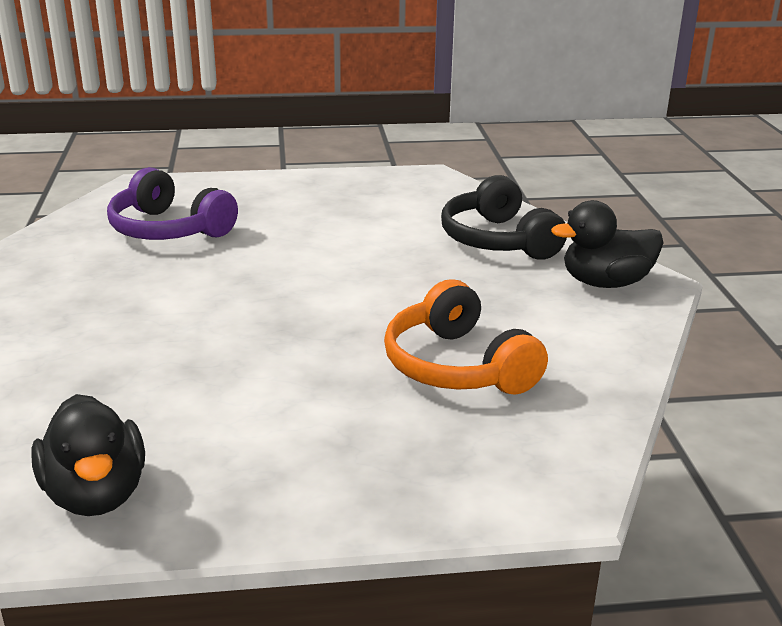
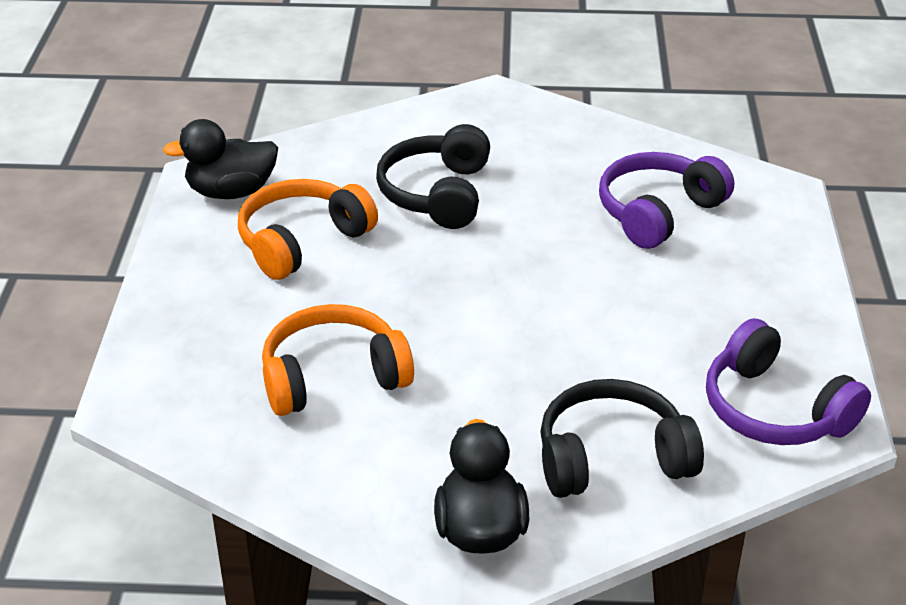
camera: 100 degrees right, 10 degrees up
none -> orange headphones [238,179,378,280]
none -> black headphones [376,124,490,229]
none -> purple headphones [706,318,871,445]

